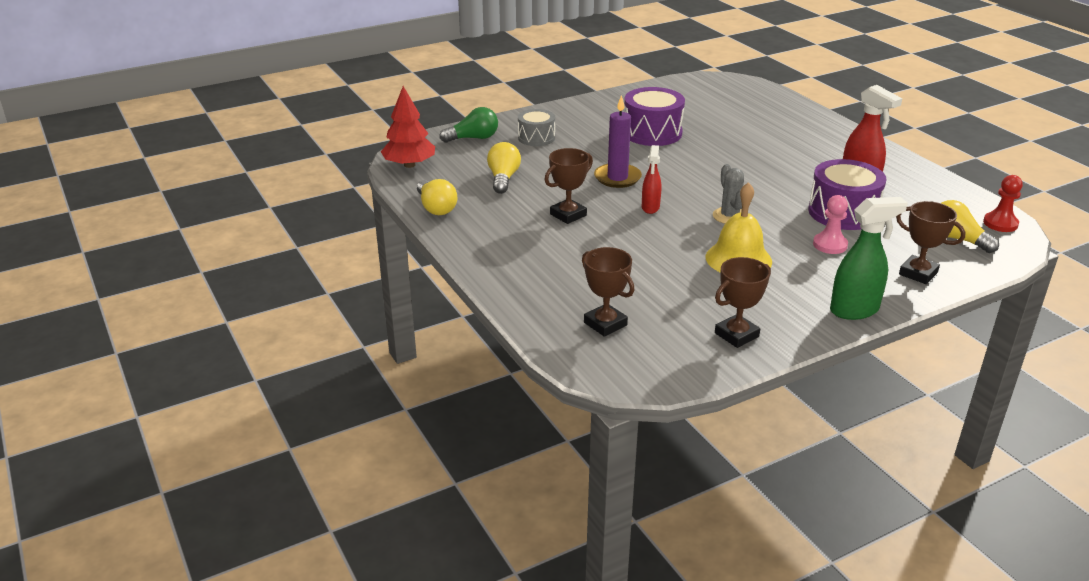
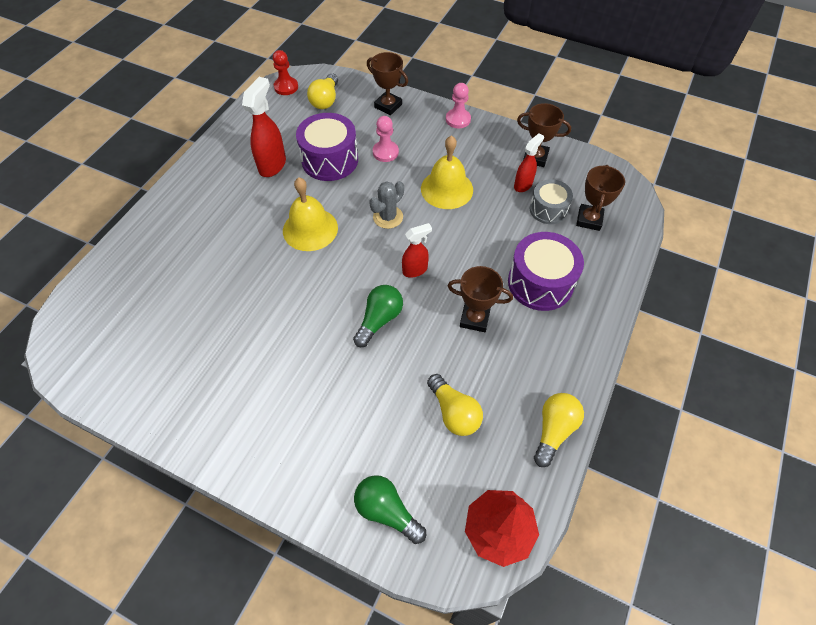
camera: 125 degrees left, 25 degrees up
yellow light bulb [487,142,521,194] -> yellow light bulb turned 90 degrees counterclockwise [427,374,483,436]
grey drum [518,109,555,146] -> grey drum moved to [530,179,573,224]
purple candle [594,95,642,188] -> green light bulb [353,285,403,347]
purple drum [624,87,685,146] -> purple drum moved to [508,232,584,311]
green spray bottle [830,197,908,320] -> pink pawn [446,83,471,128]
brown trophy [896,201,965,284] -> brown trophy turned 60 degrees counterclockwise [367,52,408,115]
none -> yellow bell [283,177,338,251]
none -> red spray bottle [514,133,544,192]

